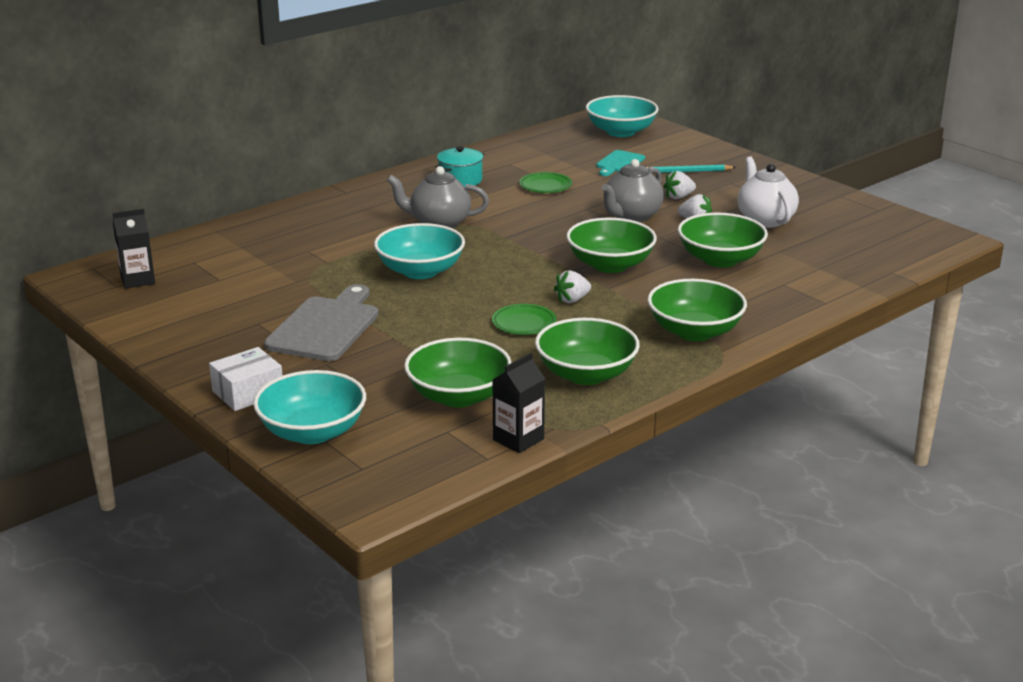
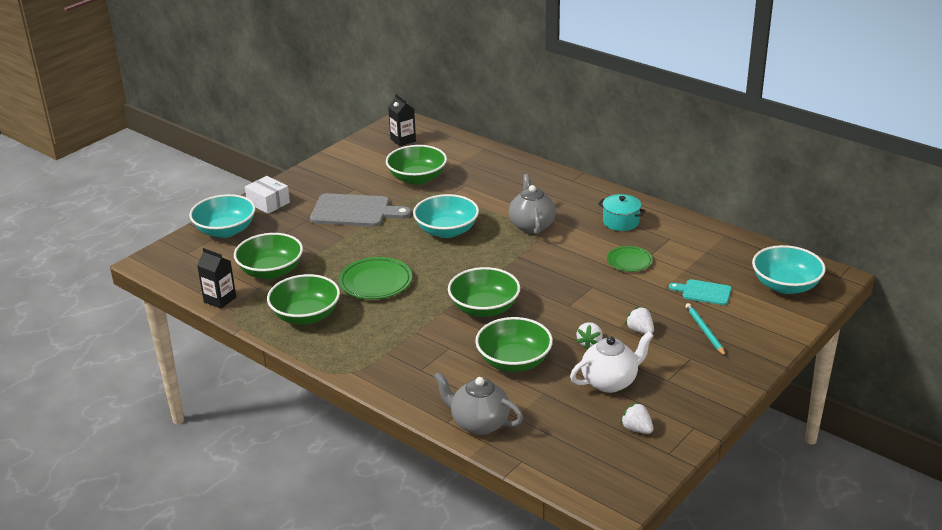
camera: 80 degrees right, 5 degrees up
green plate [492,304,557,335] -> green plate [339,257,412,299], size x1.58
white strawberry [554,270,591,303] -> white strawberry moved to [620,402,654,434]
grey teapot [601,159,664,222] -> grey teapot moved to [433,372,523,435]
green bowl [648,279,747,341] -> green bowl moved to [386,145,447,185]

